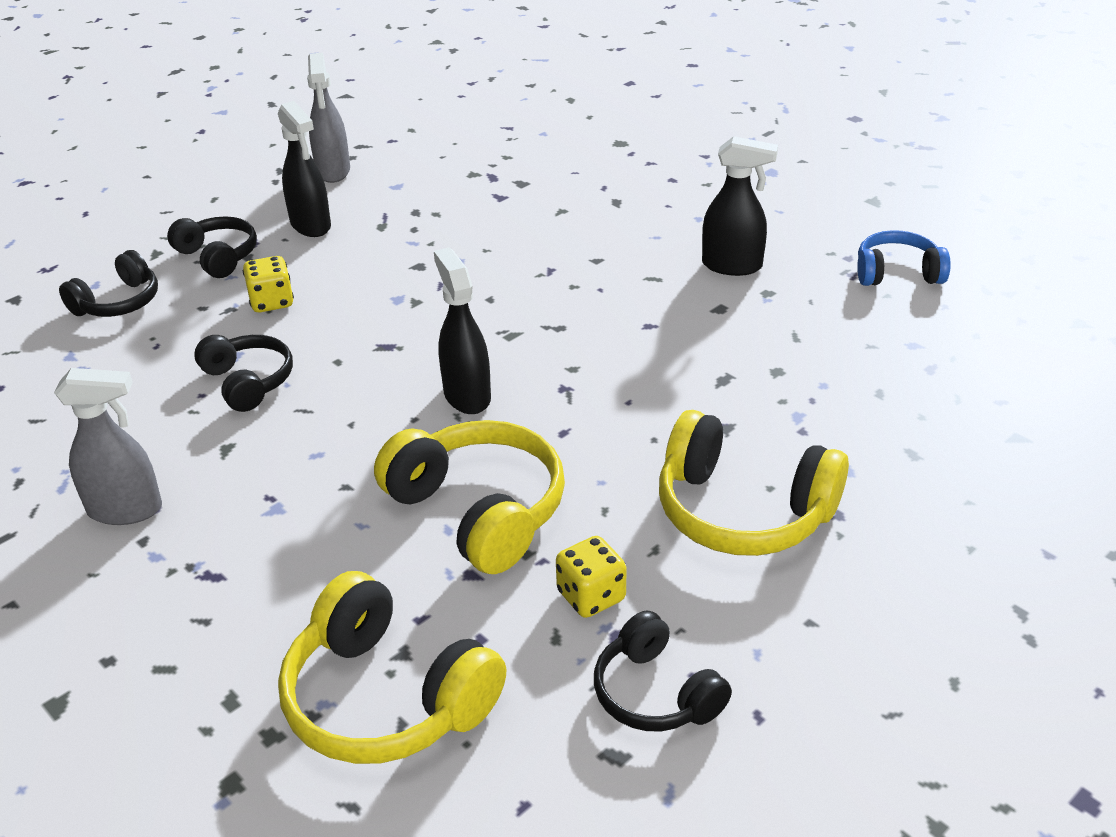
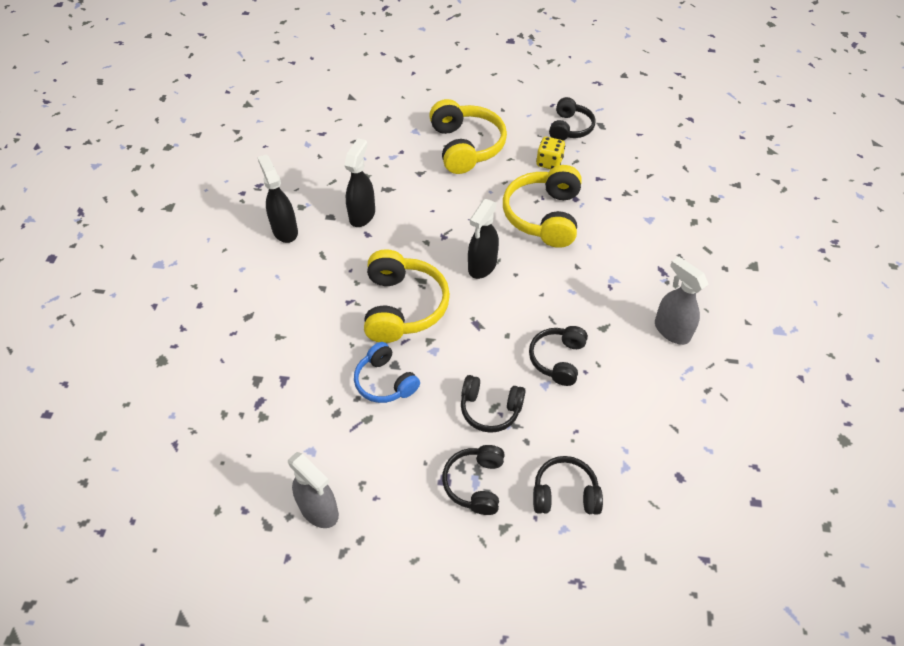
camera: 130 degrees left, 15 degrees up
yellow dice [243,256,294,312] -> black headphones [461,375,526,433]
black spray bottle [278,101,331,237] -> black spray bottle moved to [344,138,375,227]
yellow headphones [278,571,506,764] -> yellow headphones moved to [364,249,450,343]
grey spray bottle [307,53,350,183] -> grey spray bottle turned 90 degrees clockwise [288,452,339,528]
blue headphones [857,230,951,286] -> blue headphones moved to [354,342,420,403]

